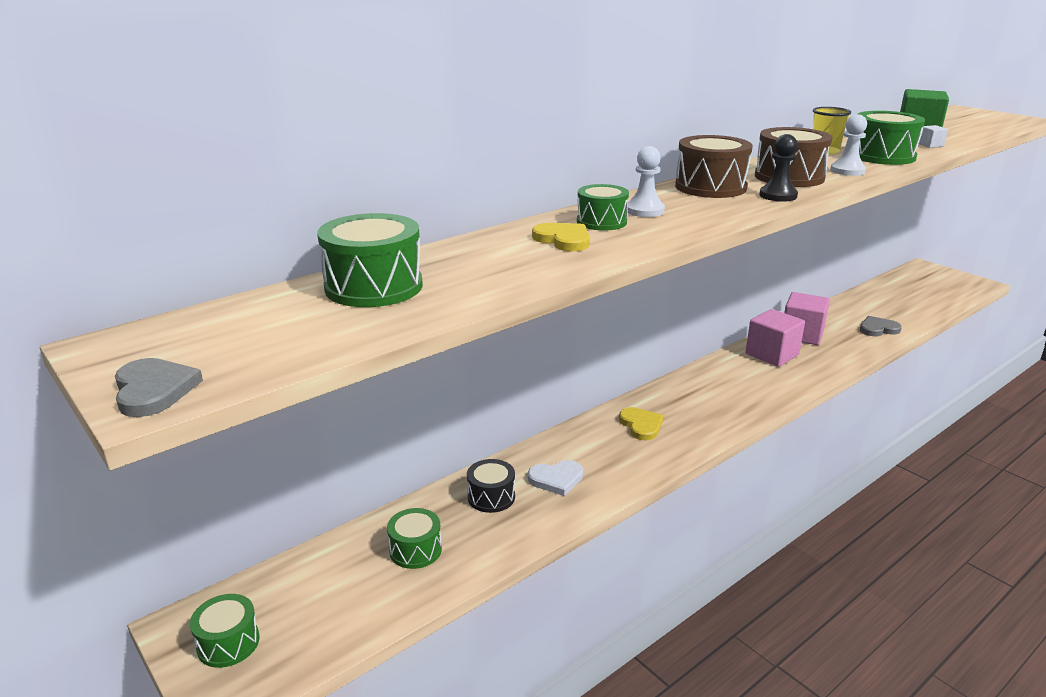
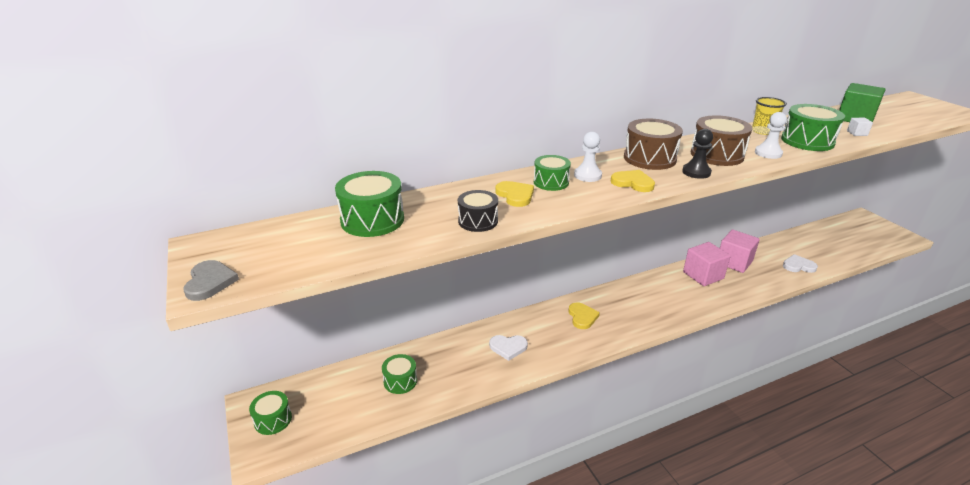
camera: 15 degrees right, 5 degrees up
black drum [467,459,515,513] -> black drum moved to [458,190,498,232]
grey heart [860,316,902,336] -> white heart [783,254,818,273]
none -> yellow heart [610,170,655,192]

